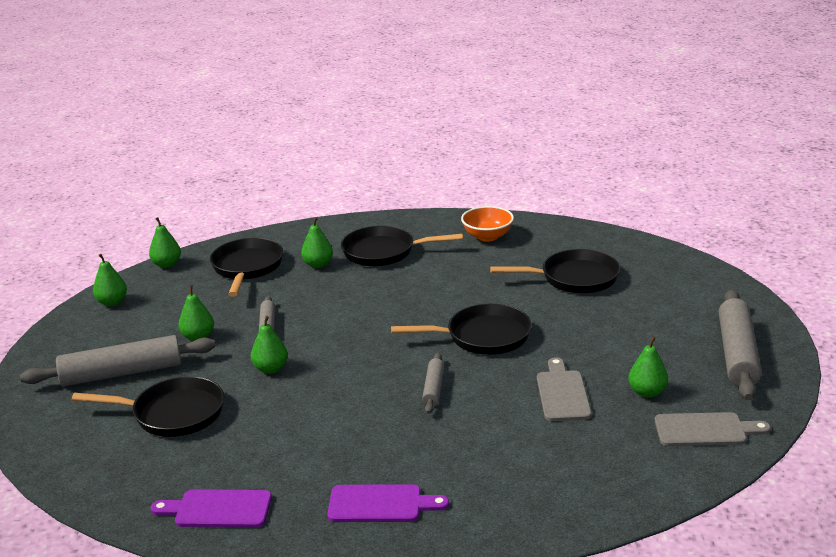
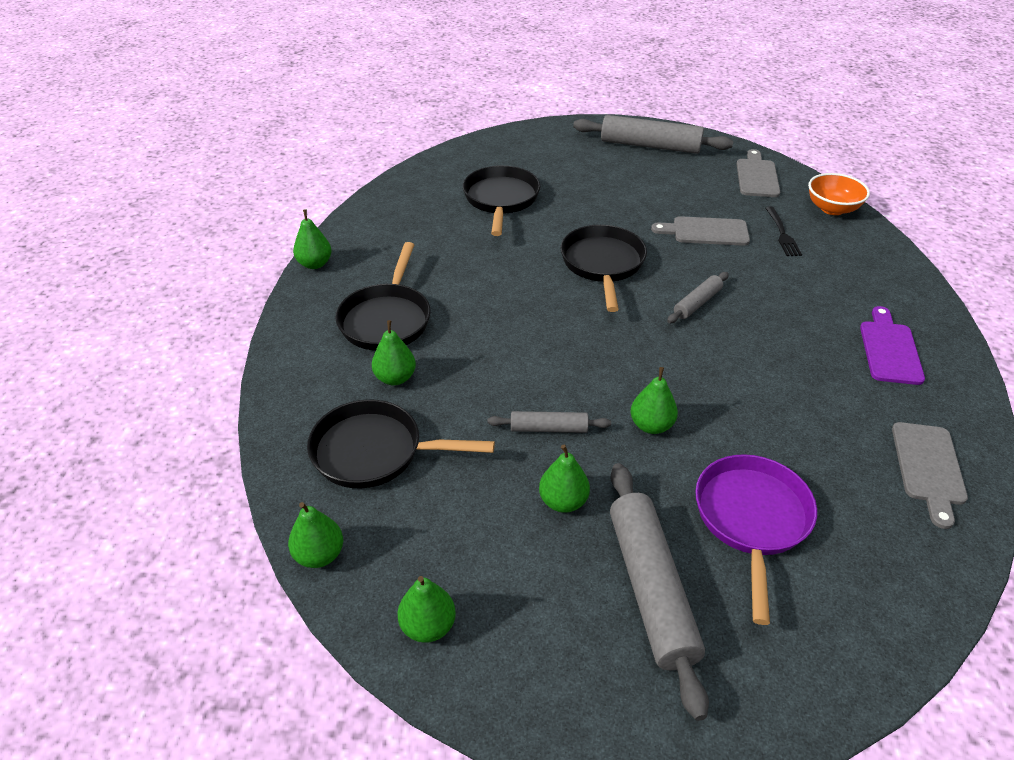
camera: 85 degrees left, 15 degrees up
black pan [72,376,224,437] -> purple pan [695,454,817,625]
purple cutting board [151,489,272,528] -> grey cutting board [892,422,968,529]
grey rolling pin [422,353,445,414] -> grey rolling pin turned 60 degrees counterclockwise [667,272,729,323]
orange bowl [461,206,514,242] -> orange bowl moved to [808,173,870,215]
green pear [628,336,668,398] -> green pear moved to [293,209,332,269]
none -> black fork [766,207,802,256]

